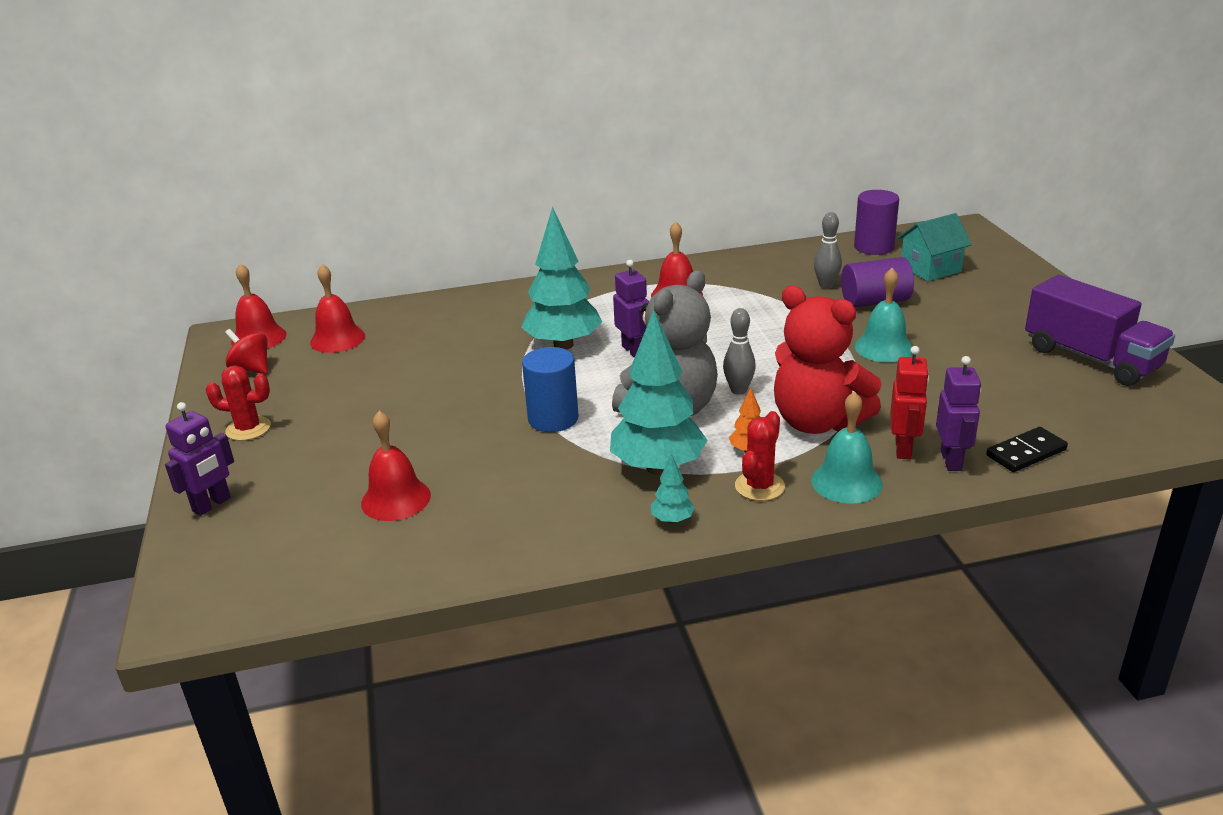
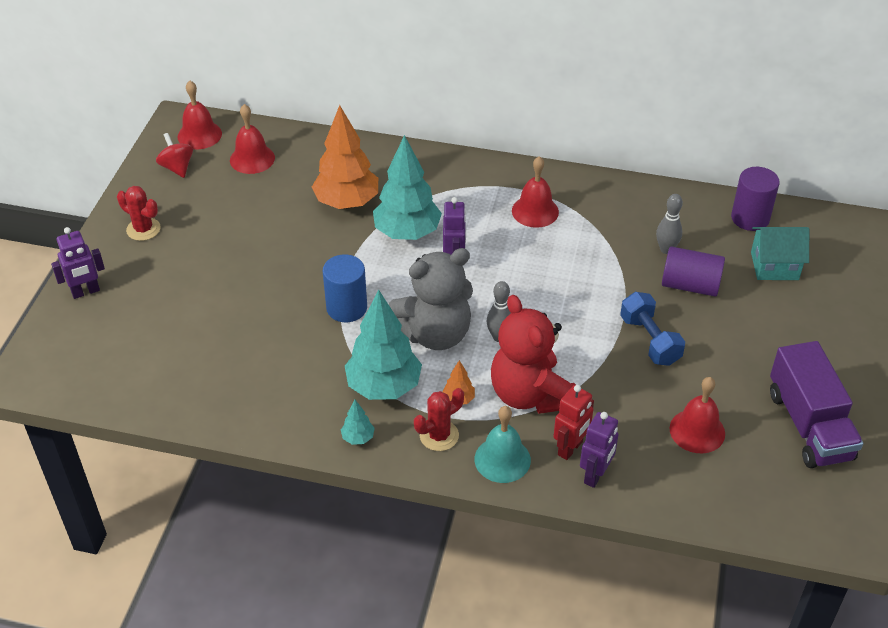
camera: 25 degrees right, 15 degrees up
red bell [361,411,431,521] -> red bell moved to [669,377,725,453]
turquoise bell [855,268,913,362] -> blue dumbbell [620,292,685,366]
black domino [986,427,1068,472] -> none
none -> orange tree [312,105,378,209]

